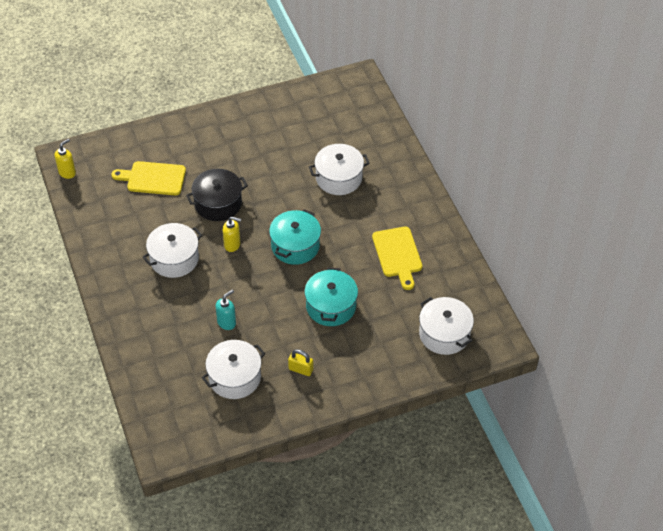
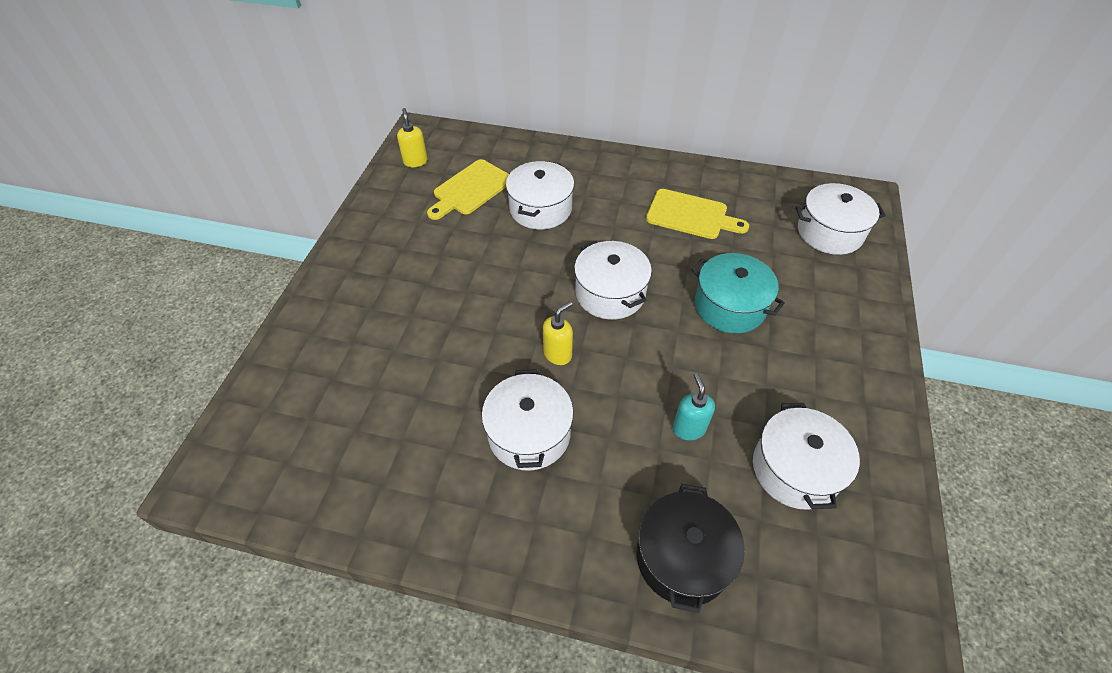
camera: 55 degrees left, 0 degrees up
yellow soap dispenser [55,139,76,179] -> yellow soap dispenser moved to [397,108,428,167]
yellow cutting board [111,161,186,195] -> yellow cutting board moved to [427,159,509,220]
black pot [186,169,248,221] -> black pot moved to [637,484,745,613]
turquoise pot [269,209,321,265] -> white pot [574,240,652,320]
yellow padlock [288,349,313,376] -> none

